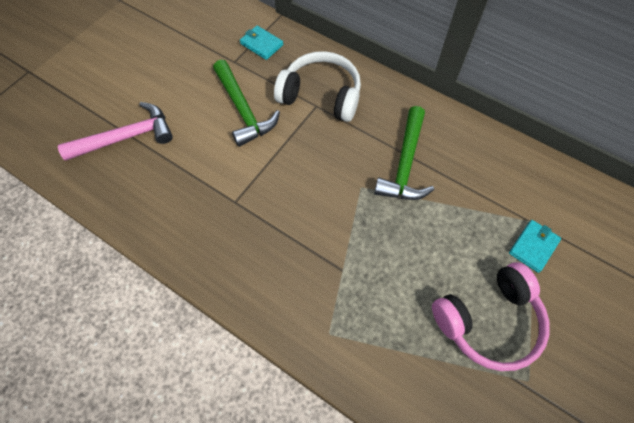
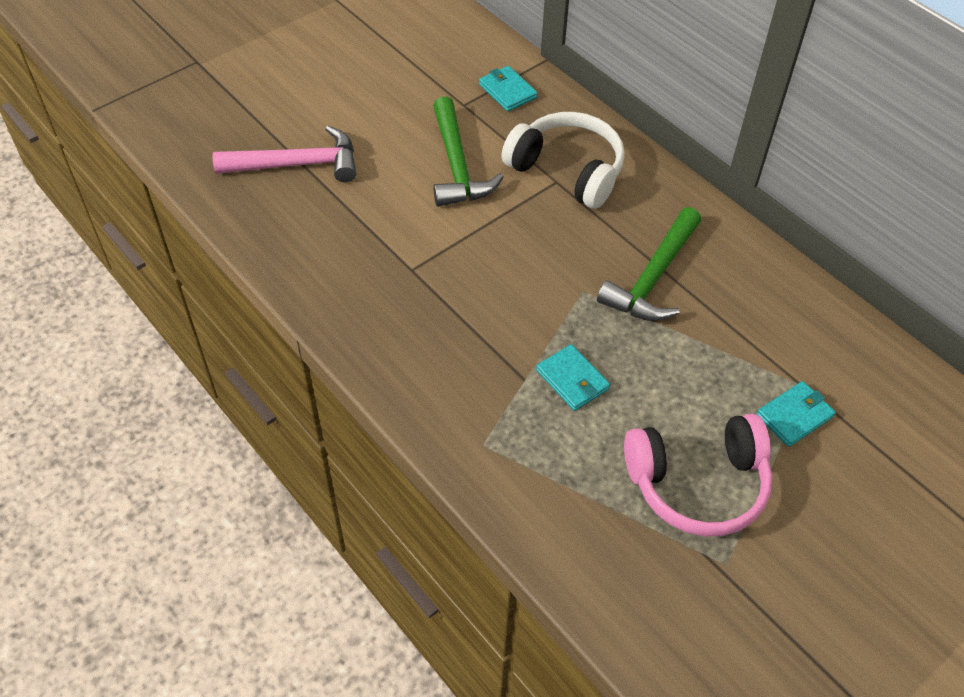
camera: 15 degrees right, 10 degrees down
none -> turquoise wallet [536,344,610,411]

